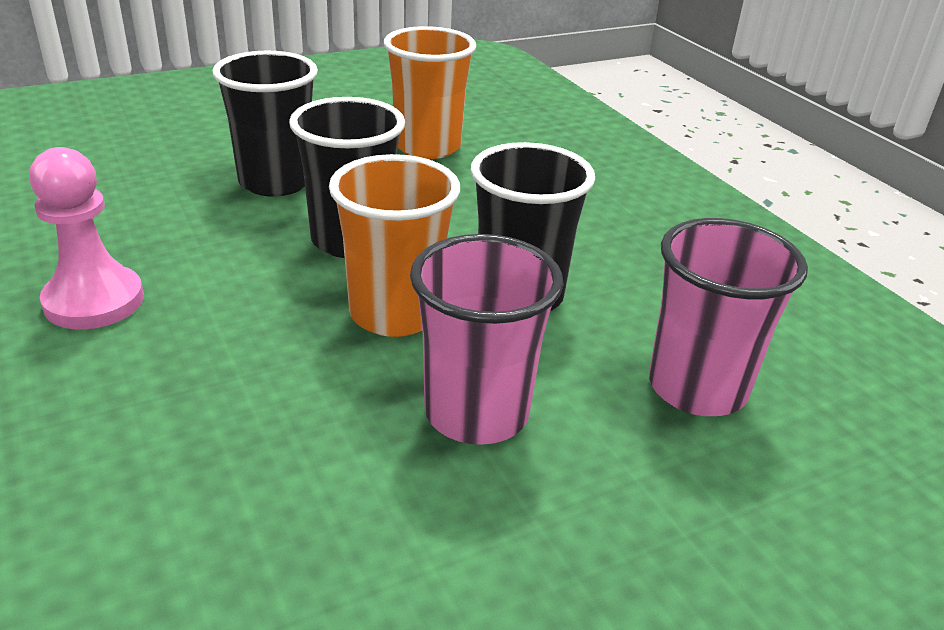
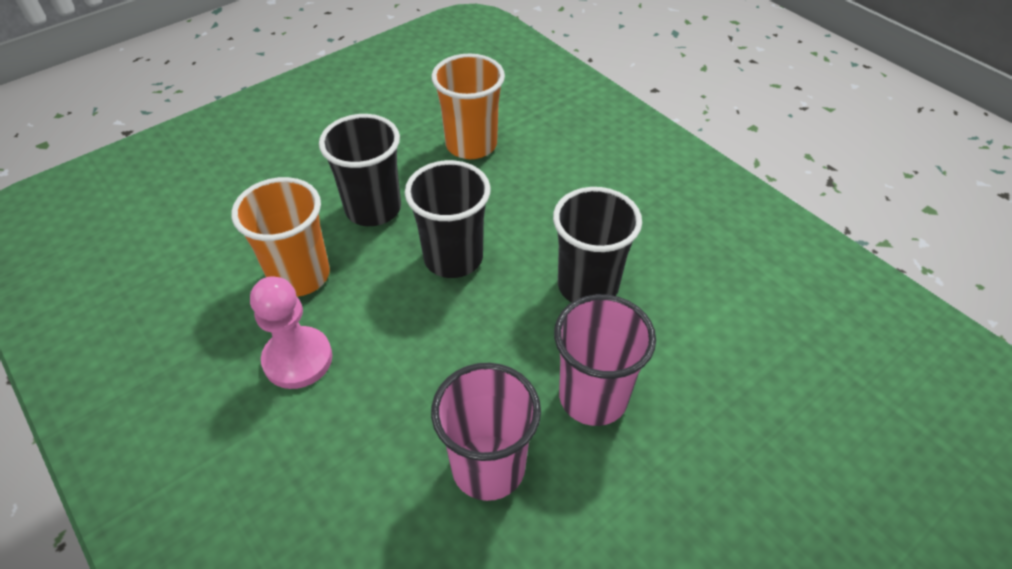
camera: 10 degrees left, 15 degrees up
orange cup [329,154,460,337] -> orange cup moved to [231,177,330,297]
pink cup [649,218,808,416] -> pink cup moved to [431,363,541,501]

